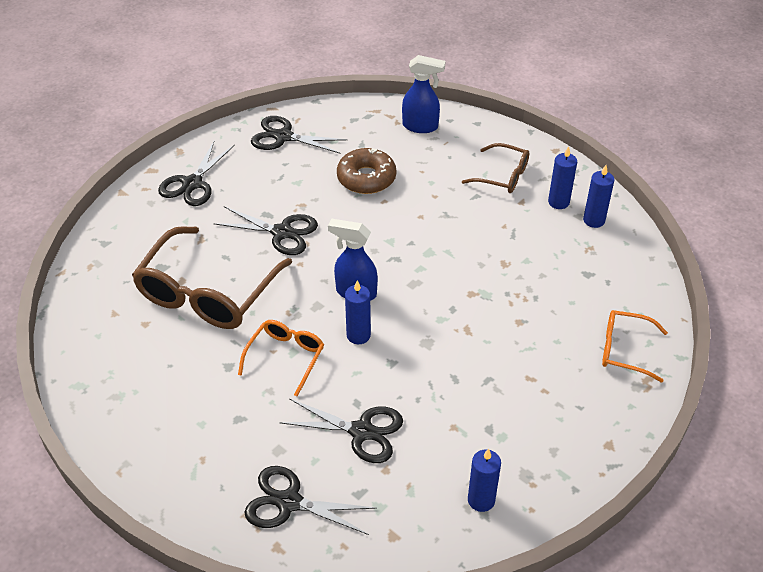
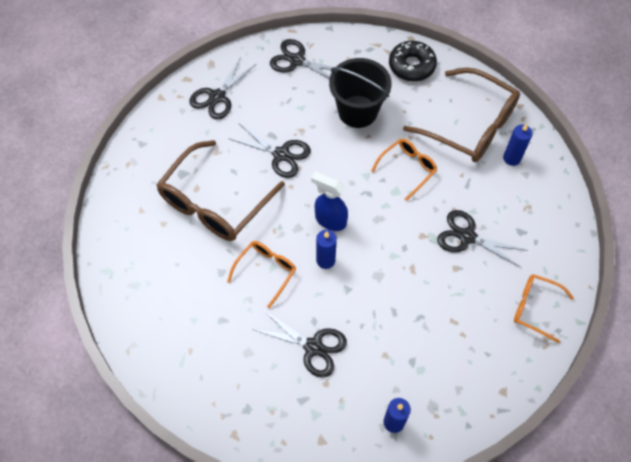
camera: 10 degrees right, 15 degrees up
black scissors [244,466,377,535] -> black scissors moved to [437,210,528,268]
brown donut [337,148,396,194] -> black bucket [329,58,392,128]
blue spray bottle [402,55,446,133] -> black donut [389,41,437,82]
brown glasses [462,143,529,193] -> brown glasses [403,68,520,162], size x1.89
blue candle [583,165,614,228] -> none
none -> orange glasses [371,139,437,201]

